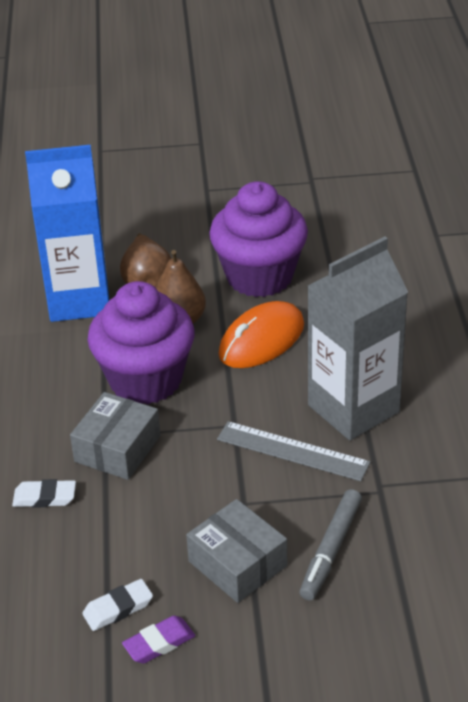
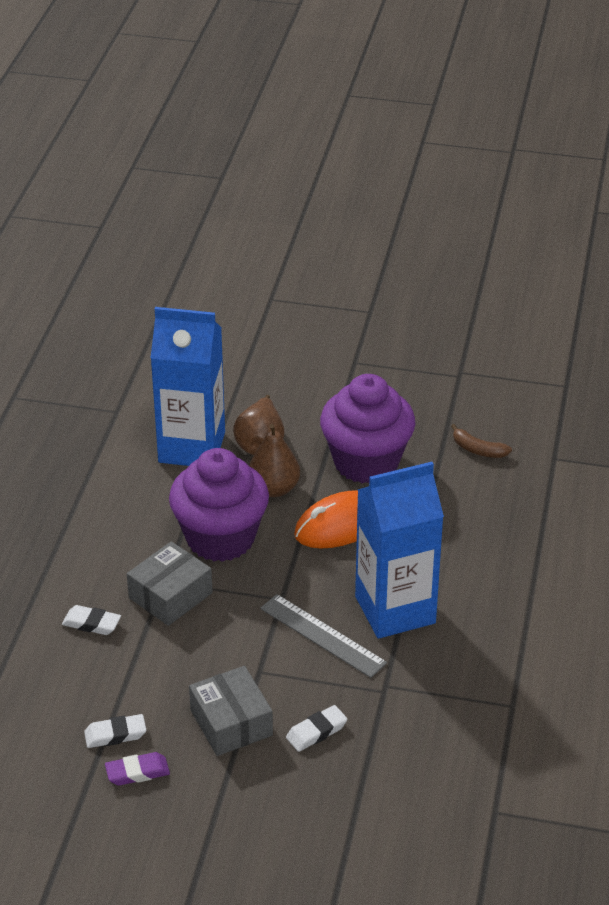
camera: 15 degrees right, 0 degrees up
grey marker [299,489,362,601] -> white eraser [286,705,347,752]
grey carton [308,237,408,440] -> blue carton [355,462,444,639]
none -> brown banana [451,424,512,458]

